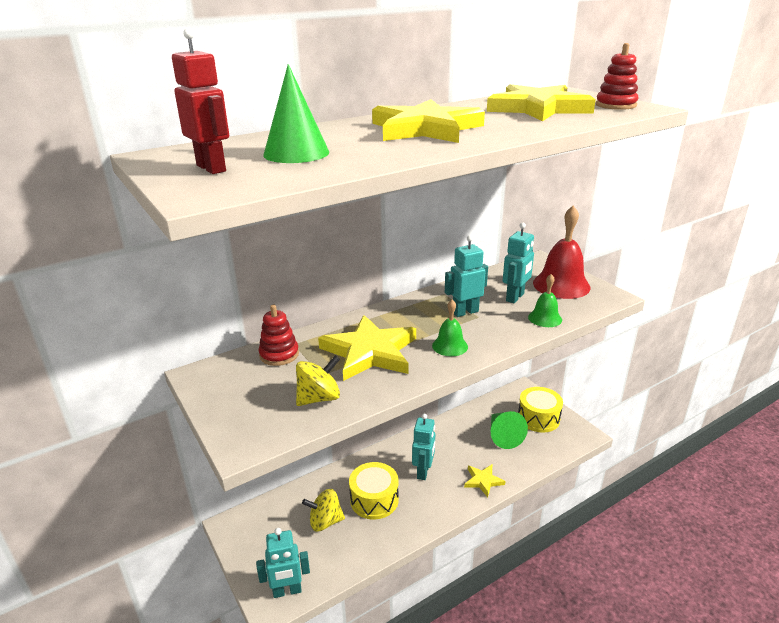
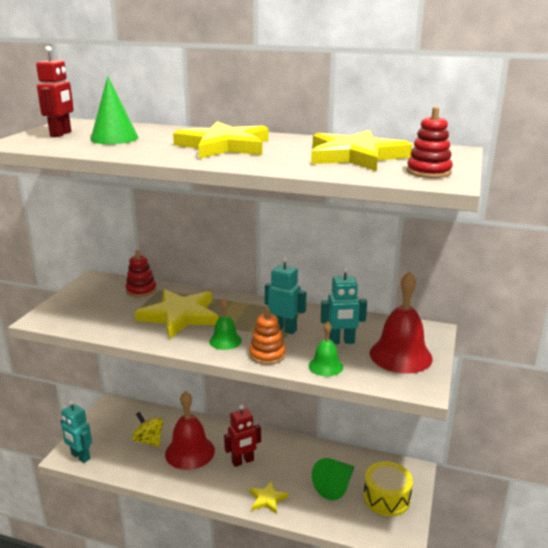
camera: 50 degrees right, 5 degrees down
yellow spinning top [296,355,340,406] -> none
yellow drum [349,462,399,520] -> red bell [165,391,215,470]
turquoise robot [412,414,435,480] -> red robot [224,404,261,467]
none -> orange stacking toy [249,308,286,365]

